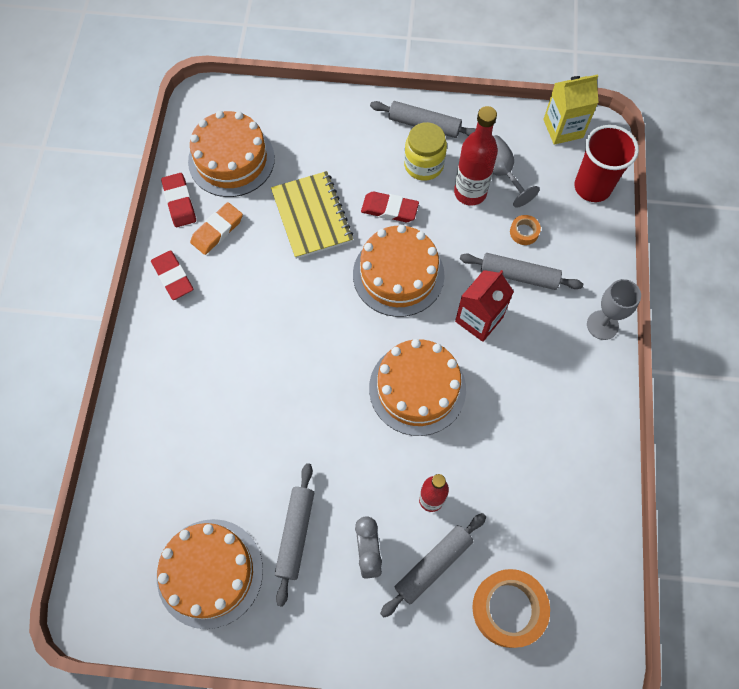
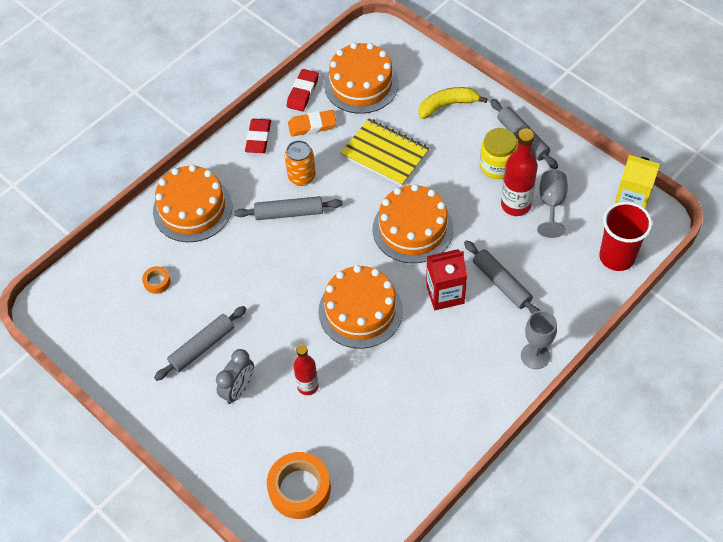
camera: 40 degrees right, 10 degrees down
orange cake [157,519,263,629] -> orange cake moved to [153,165,232,242]
yellow notebook [271,171,353,259] -> yellow notebook turned 75 degrees counterclockwise [341,118,430,186]
red eraser [361,192,419,222] -> none
grey rolling pin [380,513,486,617] -> grey rolling pin moved to [234,196,343,220]
orange tape [510,215,541,245] -> orange tape moved to [142,266,171,294]
none -> orange can [285,140,316,186]
none -> yellow banana [419,87,488,119]

